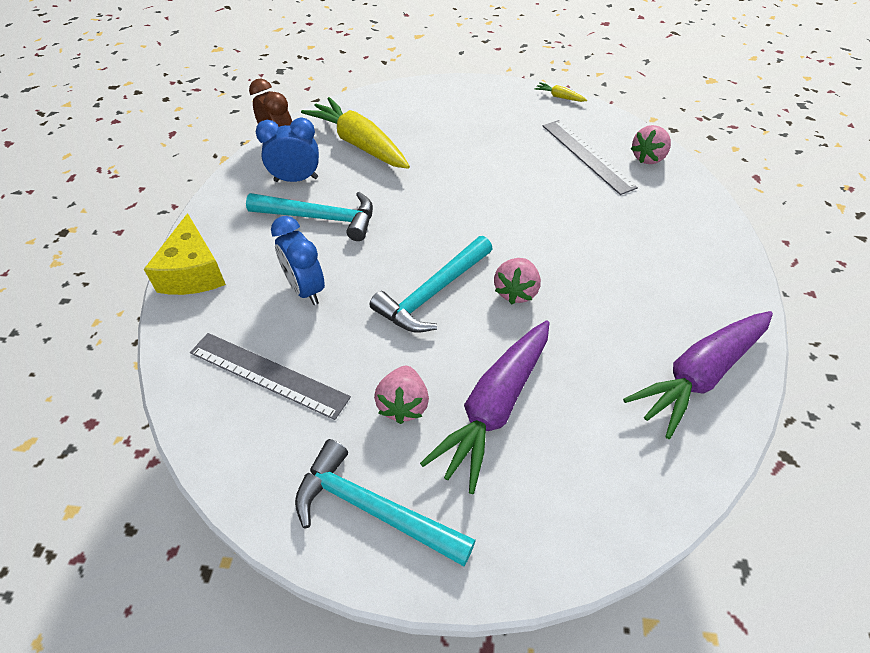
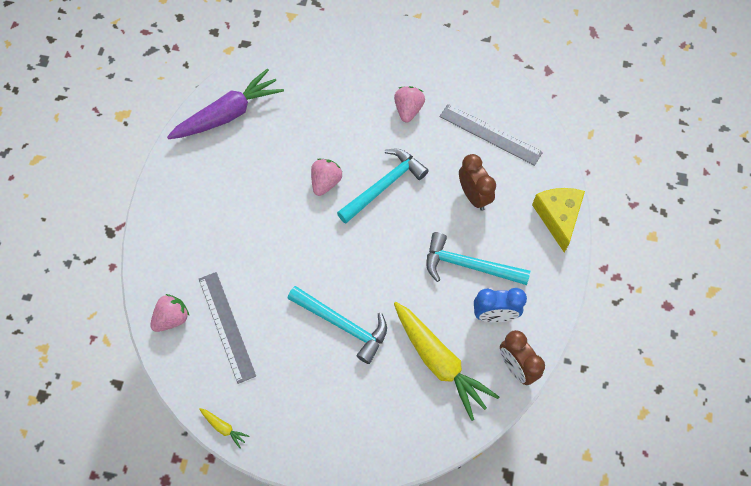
camera: 175 degrees left, 15 degrees up
blue clock [271,216,325,305] -> brown clock [459,154,496,211]
turquoise hammer [295,439,476,566] -> turquoise hammer moved to [287,286,387,364]
purple carrot [420,320,549,494] -> none

